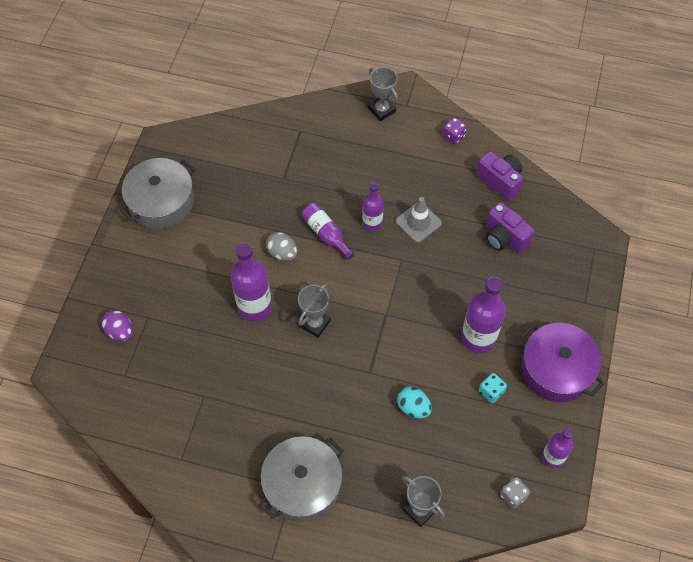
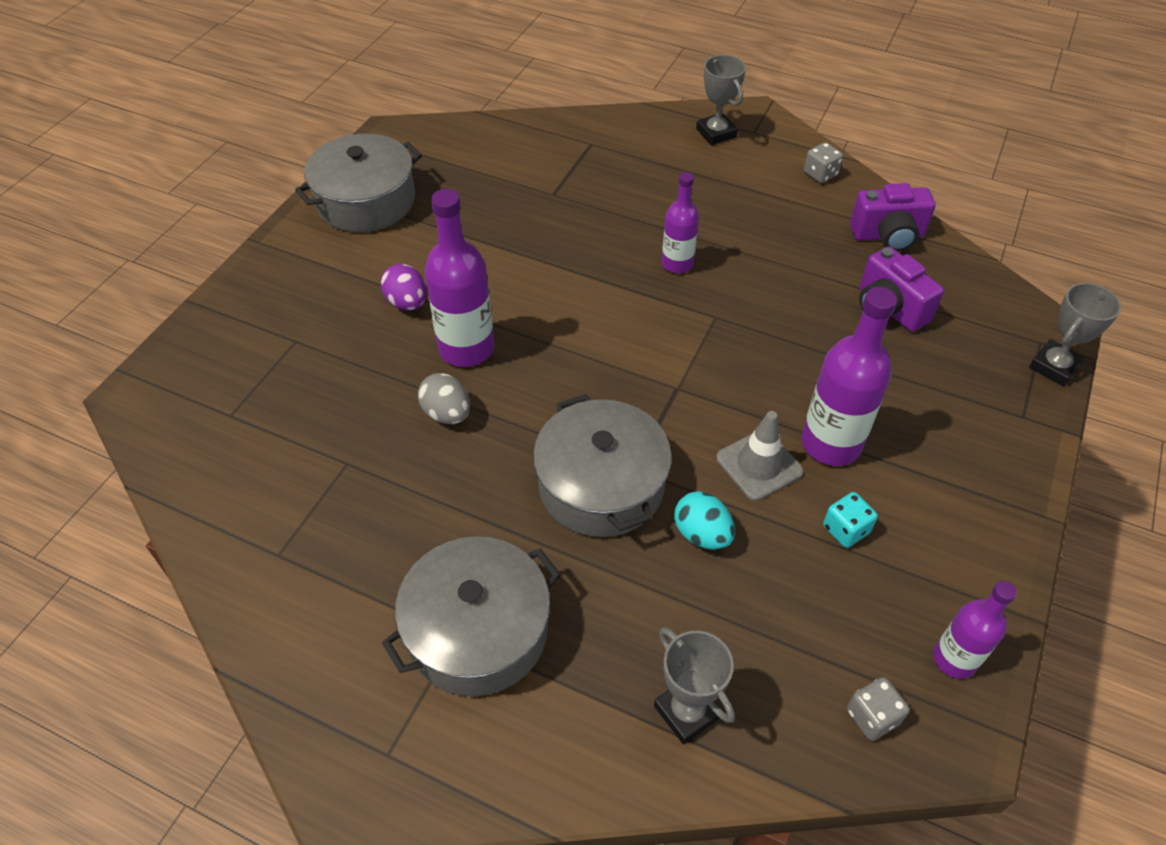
camera: 10 degrees right, 10 degrees down
purple egg [101,310,133,341] -> purple egg moved to [381,264,427,310]
grey egg [266,232,297,261] -> grey egg moved to [418,373,470,424]
grey trophy [298,283,331,338] -> grey trophy moved to [1029,283,1121,386]
purple bottle [301,203,354,260] -> none
grey traffic cone [396,197,442,243] -> grey traffic cone moved to [716,411,804,501]
purple dice [443,117,467,144] -> grey dice [804,142,843,183]
purple camera [476,151,523,201] -> purple camera turned 120 degrees clockwise [850,183,935,252]
purple pot [520,323,605,402] -> none
none -> grey pot [533,394,672,537]

